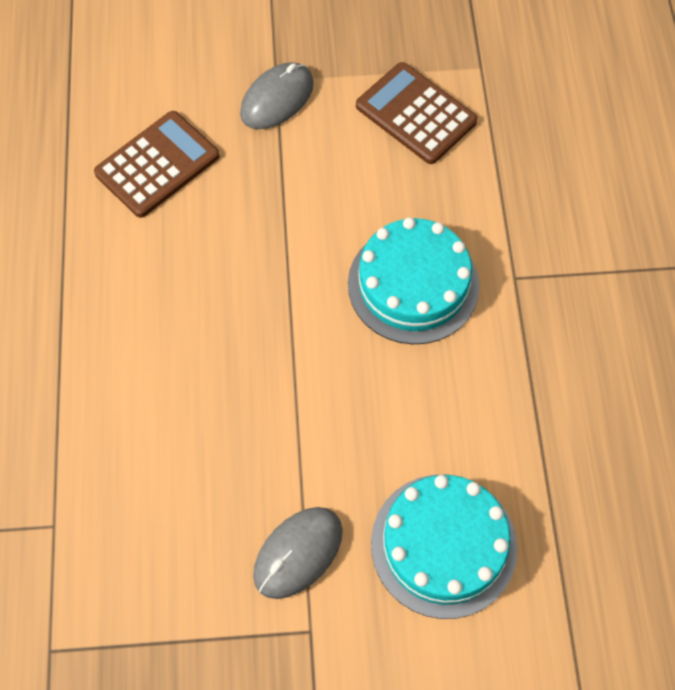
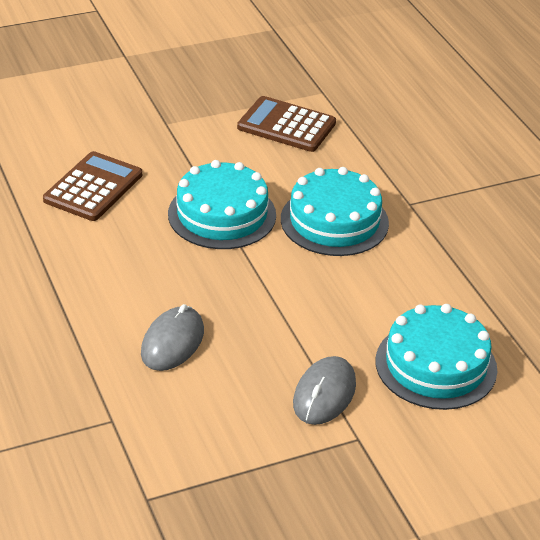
camera: 20 degrees left, 25 degrees down
grey mouse [240,62,314,129] -> grey mouse moved to [141,304,204,371]
none -> turquoise cake [168,160,276,249]

